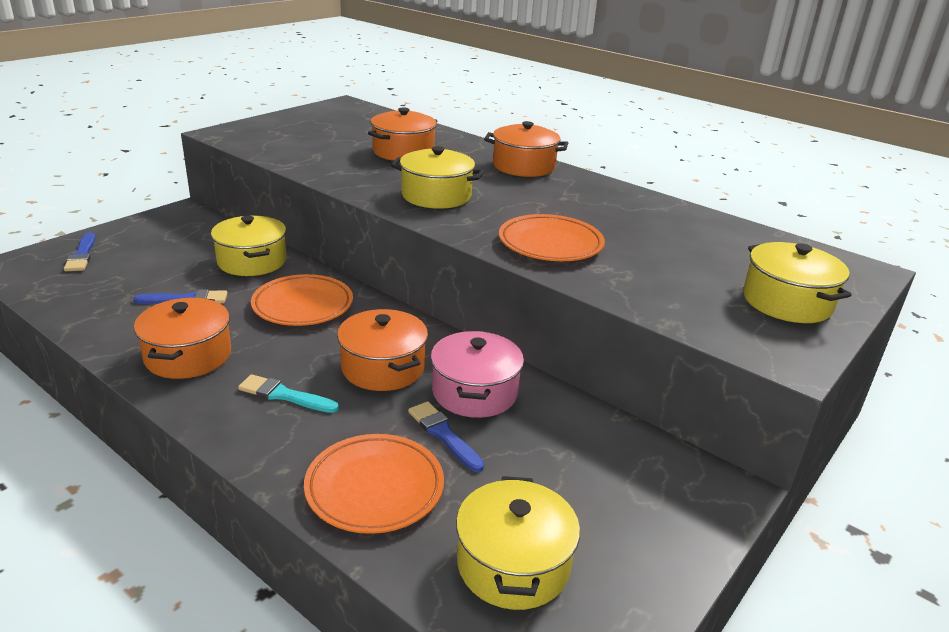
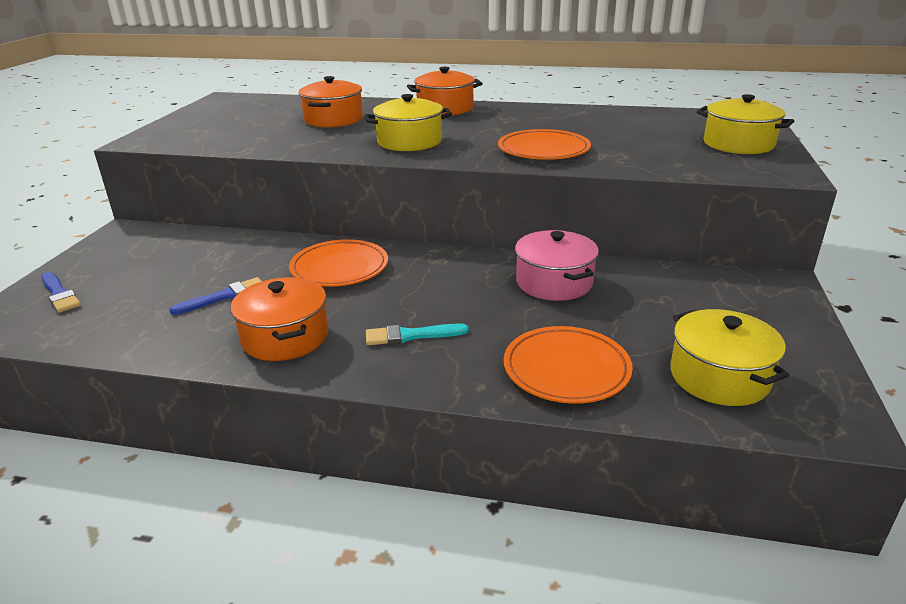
camera: 25 degrees left, 0 degrees up
yellow pot [211,216,287,276] -> none
orange pot [337,309,428,391] -> none
blue brush [408,401,484,472] -> none

